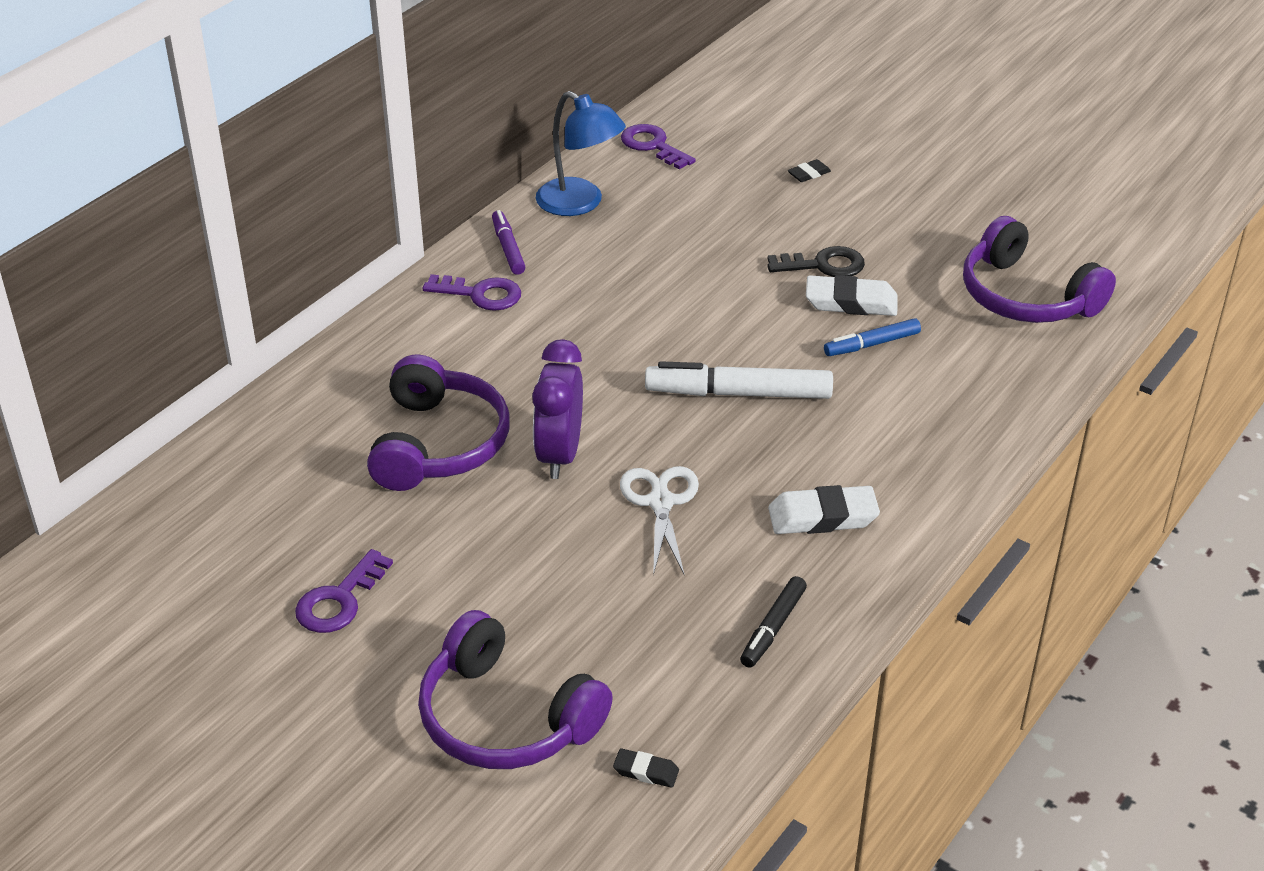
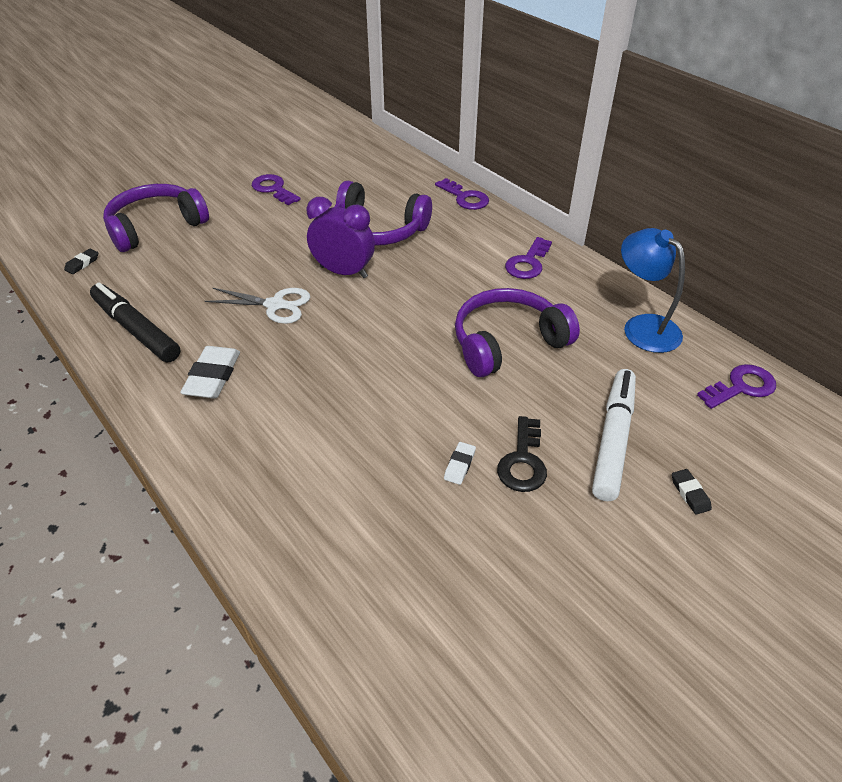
camera: 105 degrees right, 5 degrees up
purple marker [492,210,525,275] -> none
blue lamp [536,91,626,216] -> blue lamp turned 90 degrees clockwise [621,228,685,353]
white marker [645,361,833,399] -> white marker moved to [592,369,636,501]
black marker [740,576,807,668] -> black marker [90,282,181,362], size x1.74
white eraser [806,275,898,316] -> white eraser [444,442,476,485], size x0.52
blue marker [824,318,921,356] -> none
purple headphones [963,216,1116,323] -> purple headphones moved to [455,288,580,377]
none -> purple key [435,178,489,210]

